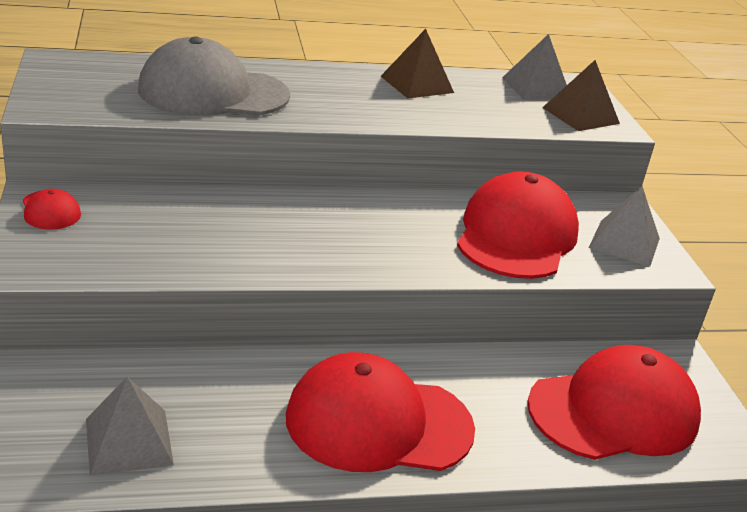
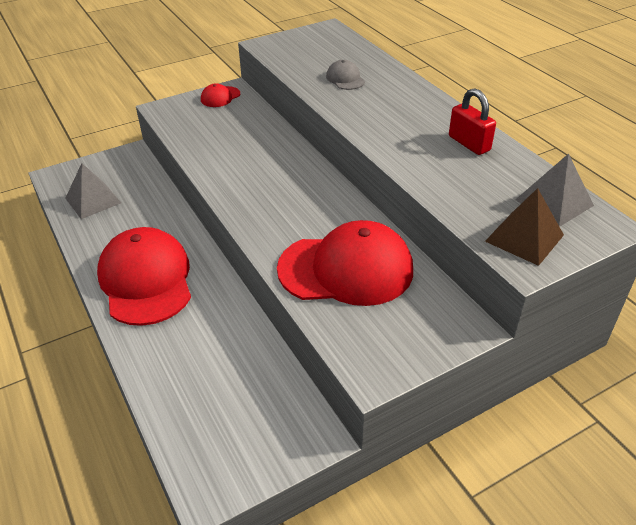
camera: 75 degrees right, 10 degrees up
grey cap [138,36,290,116] -> grey cap [326,60,365,90], size x0.43
brown pyramid [381,29,454,98] -> red padlock [449,88,496,155]
red cap [527,345,701,460] -> none
grey pyramid [589,186,660,267] -> none

